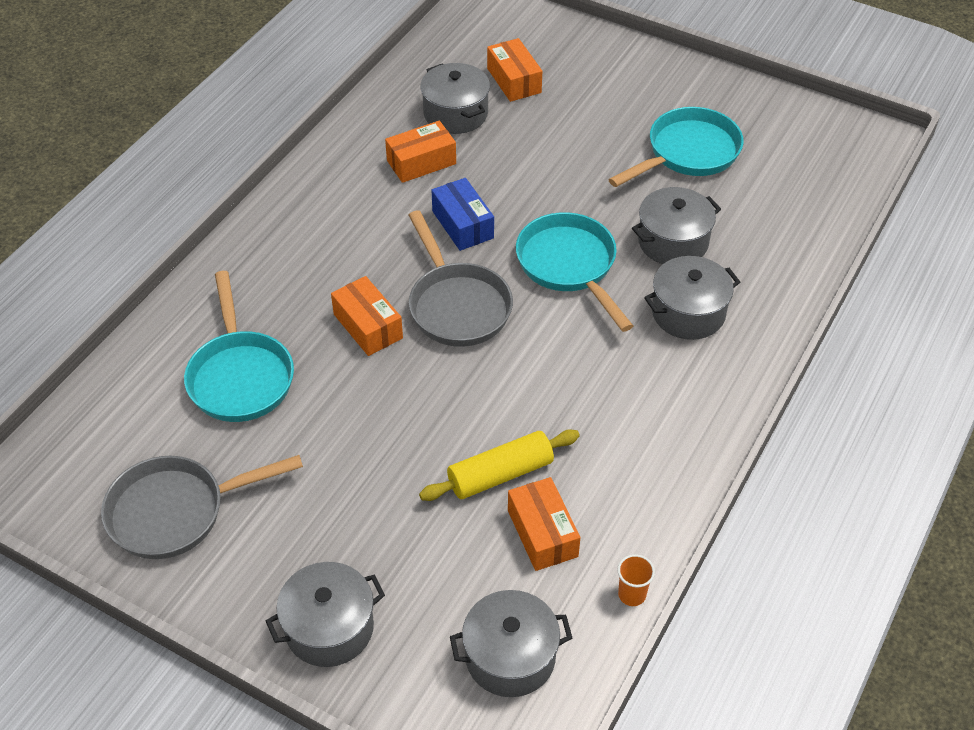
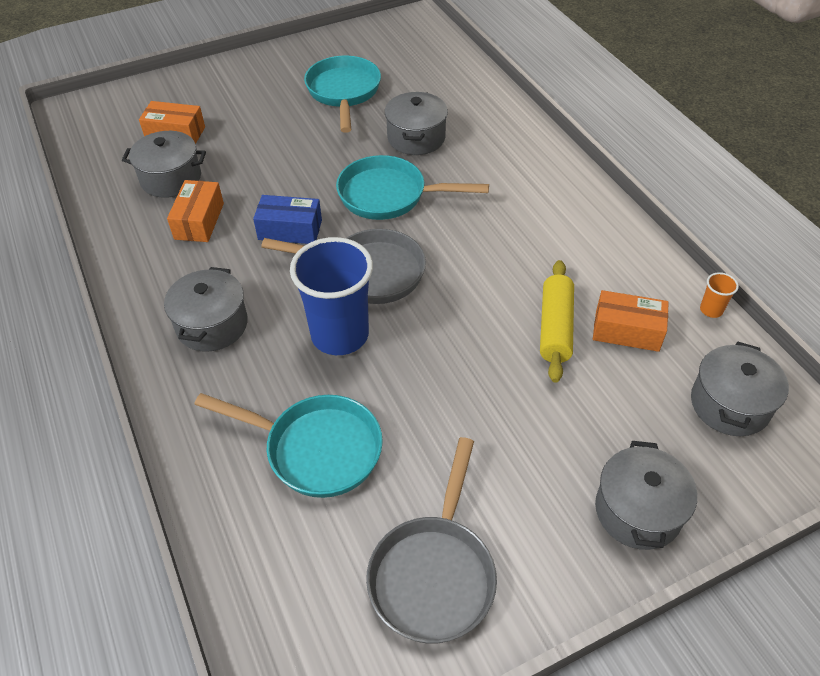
camera: 55 degrees left, 0 degrees up
orange box [331,276,403,356] -> blue cup [290,237,373,355]
grey pot [644,256,740,340] -> grey pot moved to [164,267,248,352]

